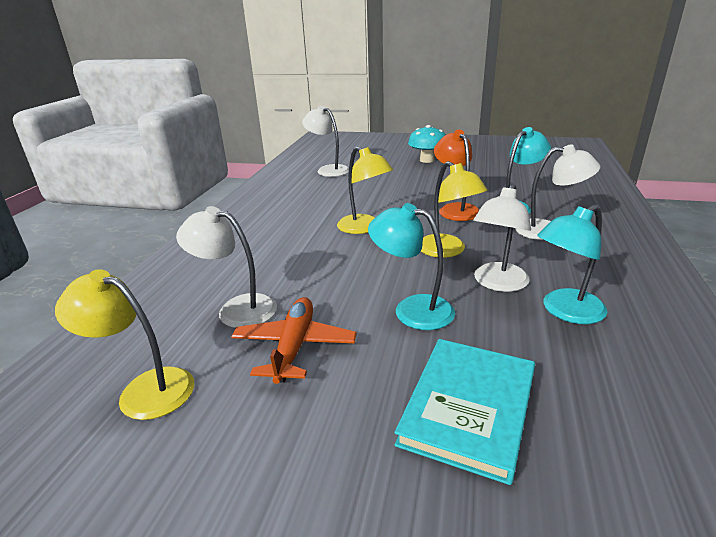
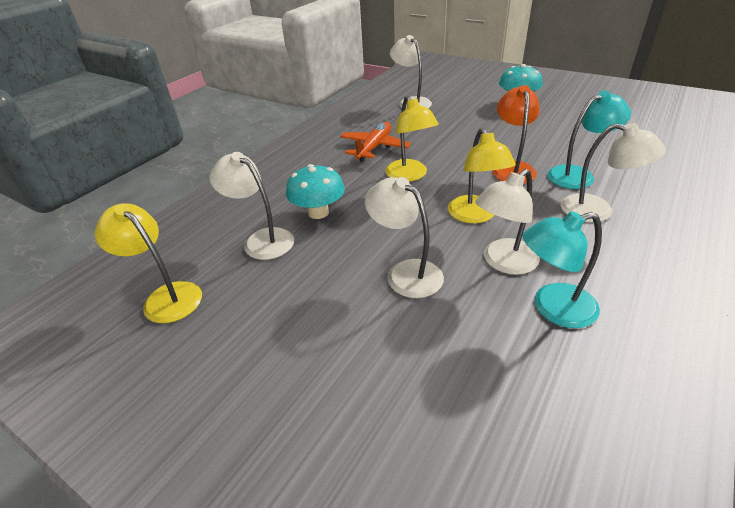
camera: 20 degrees right, 10 degrees up
orange plane [231,297,357,384] -> orange plane moved to [340,122,411,162]
turquoise lamp [368,203,455,330] -> white lamp [365,177,444,298]
turquoise book [395,339,535,485] -> none
none -> turquoise mushroom [286,164,345,219]

